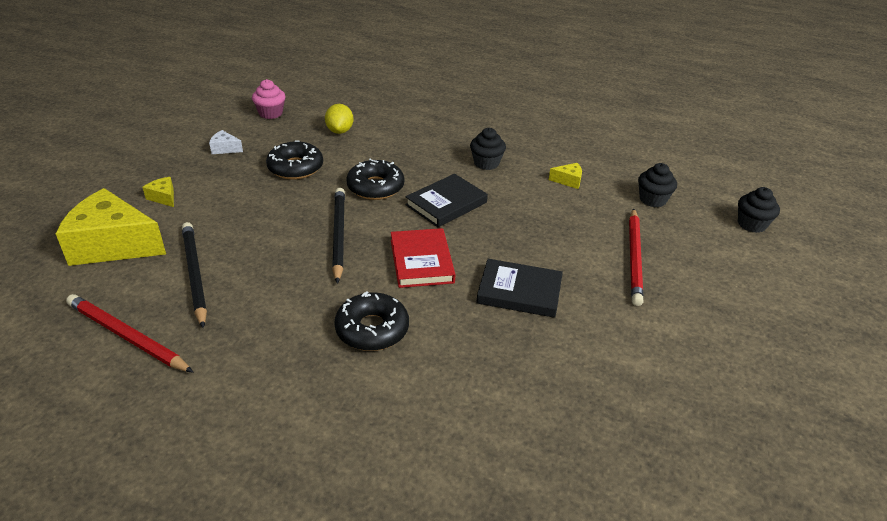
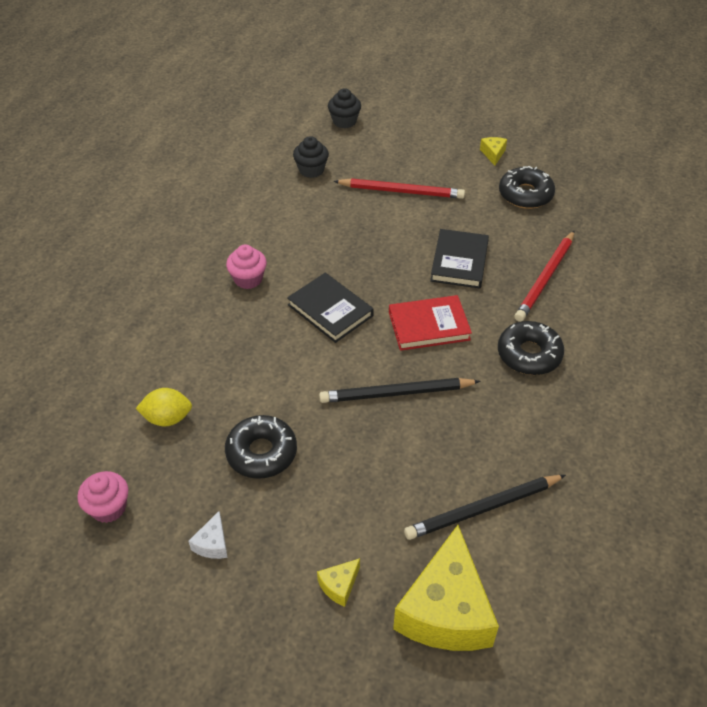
camera: 90 degrees left, 10 degrees up
red pencil [66,294,194,373] -> red pencil moved to [515,231,574,322]
black donut [346,159,404,200] -> black donut moved to [499,166,555,209]
black cupcake [470,128,506,170] -> pink cupcake [226,245,267,289]
yellow cheese [549,163,582,189] -> yellow cheese moved to [480,137,507,166]

